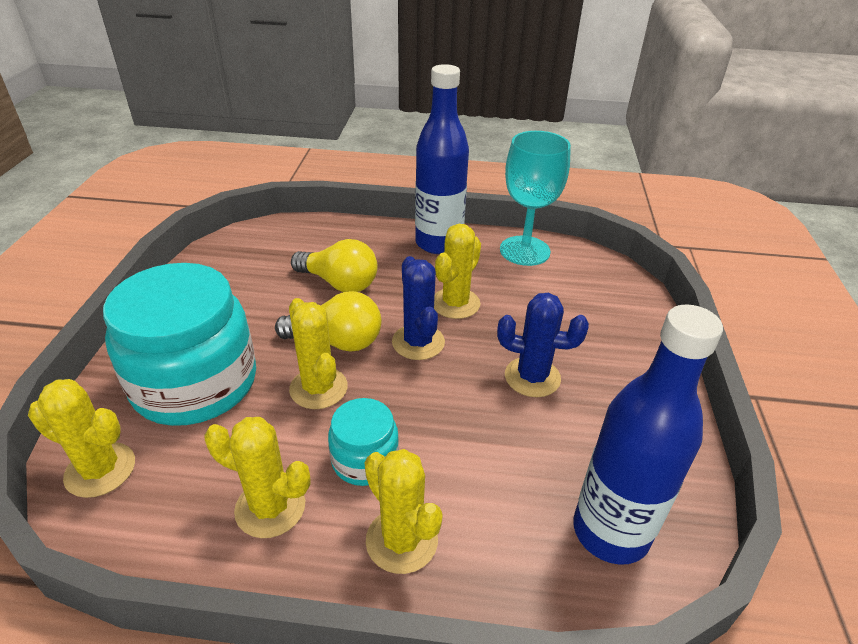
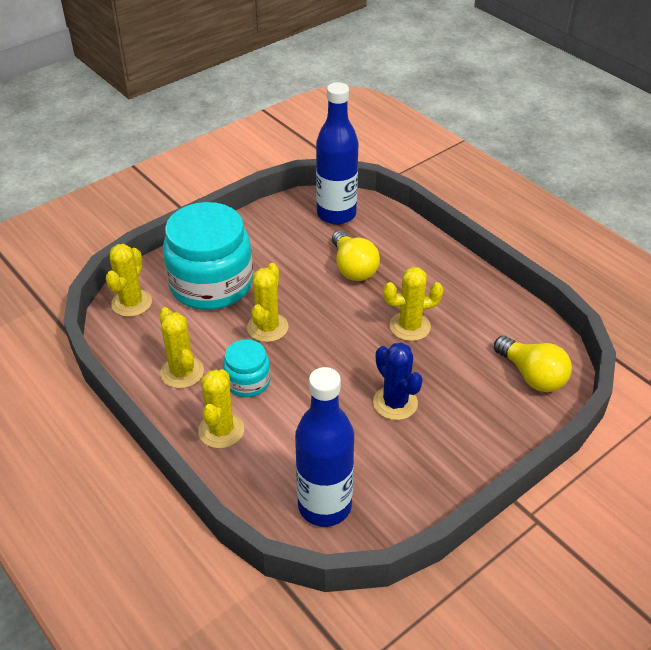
camera: 45 degrees right, 5 degrees up
yellow cactus [28,379,135,498] -> yellow cactus turned 45 degrees clockwise [106,244,152,317]
yellow light bulb [275,291,381,352] -> yellow light bulb moved to [494,336,572,392]
blue cactus [392,256,445,360] -> none
blue bottle [415,64,469,254] -> blue bottle moved to [316,82,359,225]
turquoise goblet [500,131,571,266] -> none

